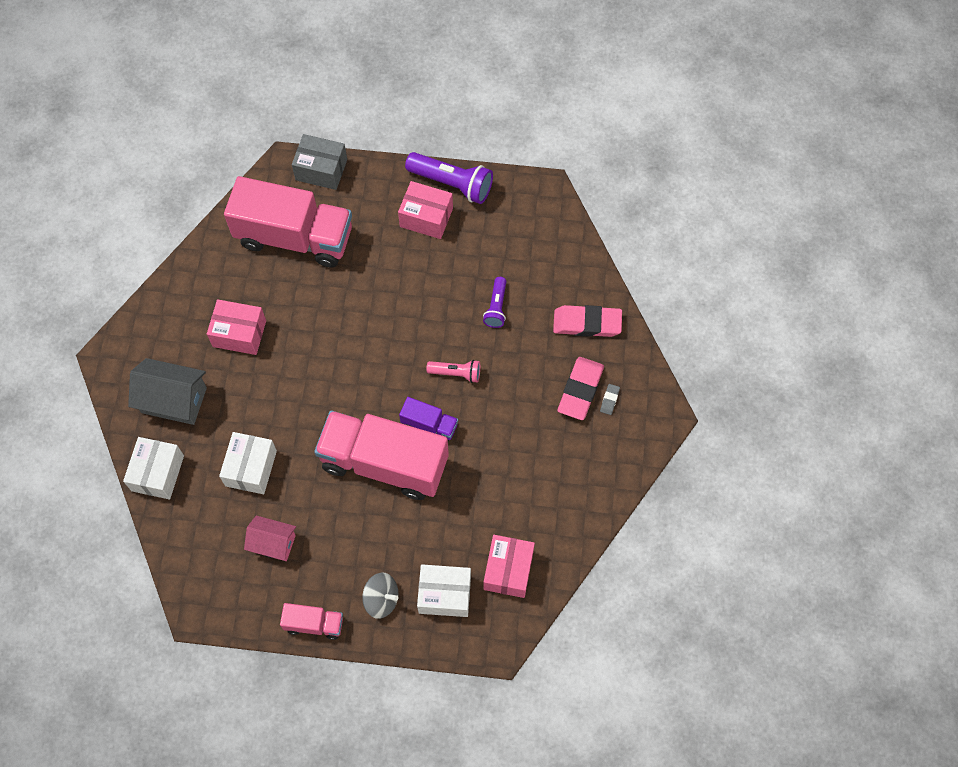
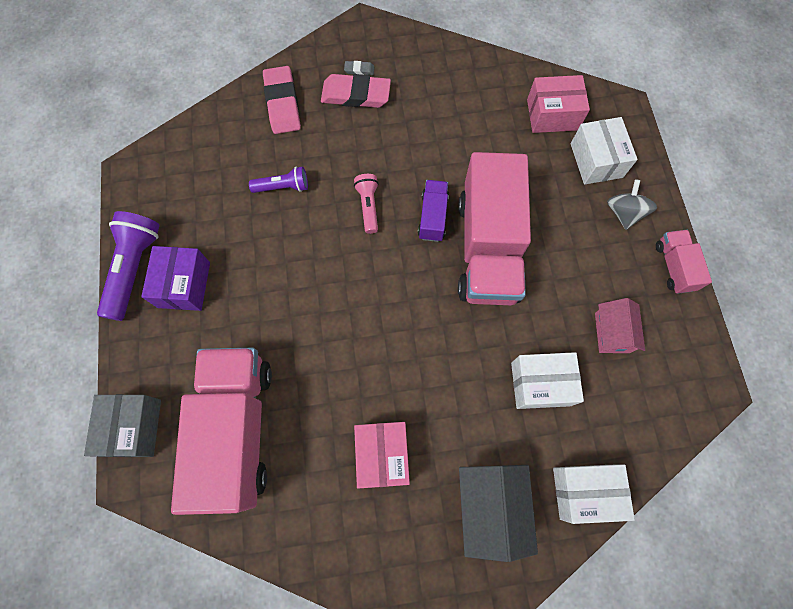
camera: 105 degrees left, 5 degrees up
pink box [398,181,453,239] -> purple box [141,246,210,311]

